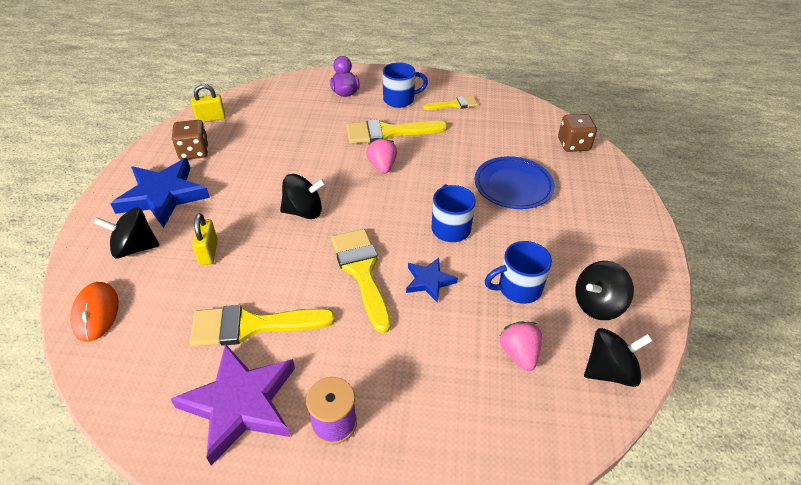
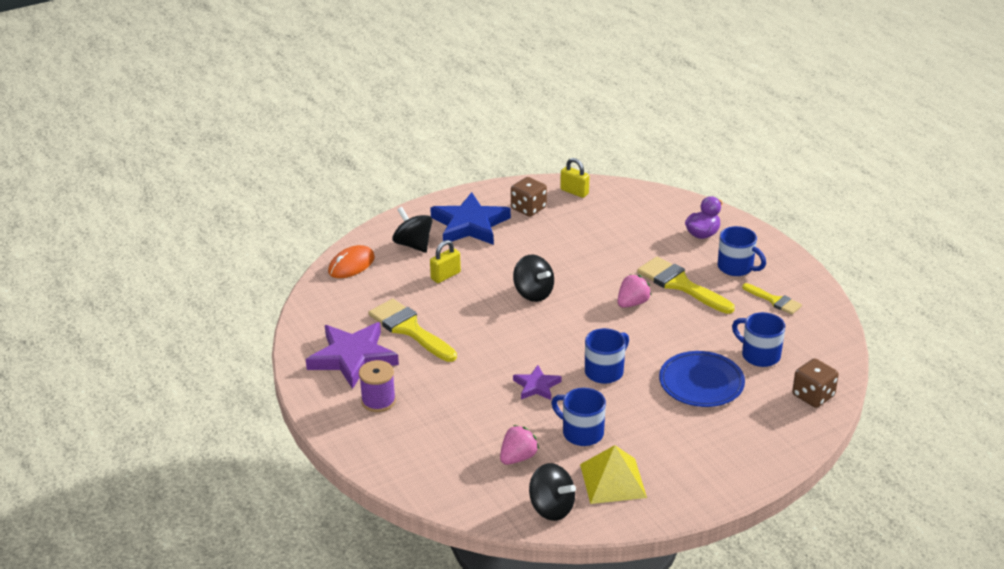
camera: 55 degrees right, 10 degrees down
yellow brush [331,229,391,333] -> none
blue star [406,257,458,303] -> purple star [513,365,561,400]
black spinning top [575,261,634,320] -> yellow pyramid [580,445,647,504]
none -> blue mug [732,312,785,367]

